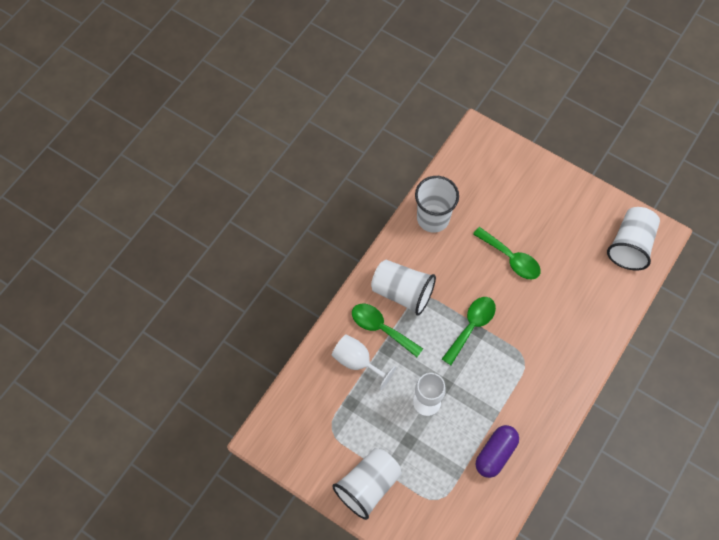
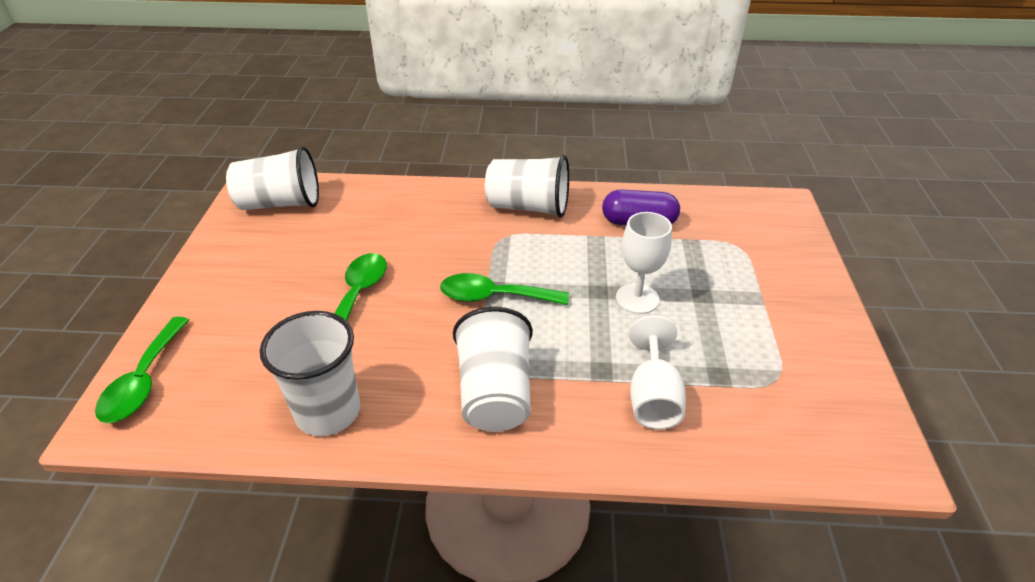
camera: 120 degrees left, 25 degrees down
white cup [332,448,402,520] -> white cup moved to [485,155,569,218]
green spoon [352,304,423,357] -> green spoon moved to [95,317,189,423]

